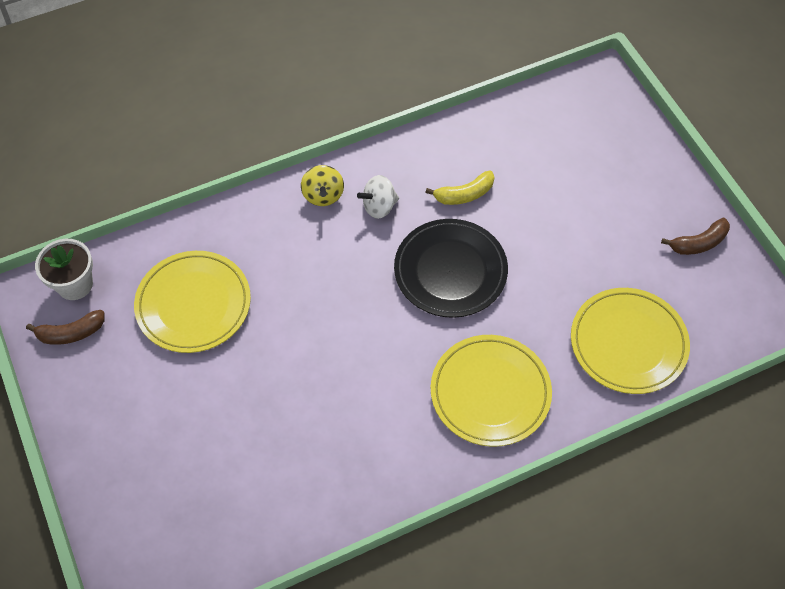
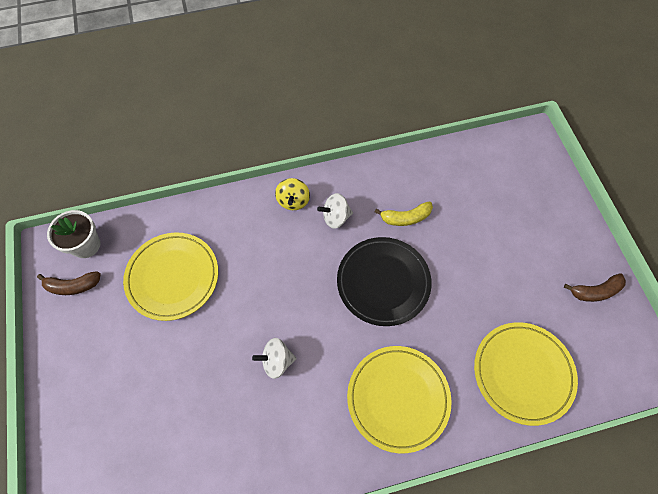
camera: 10 degrees right, 5 degrees up
none -> white spinning top [252,338,297,379]

